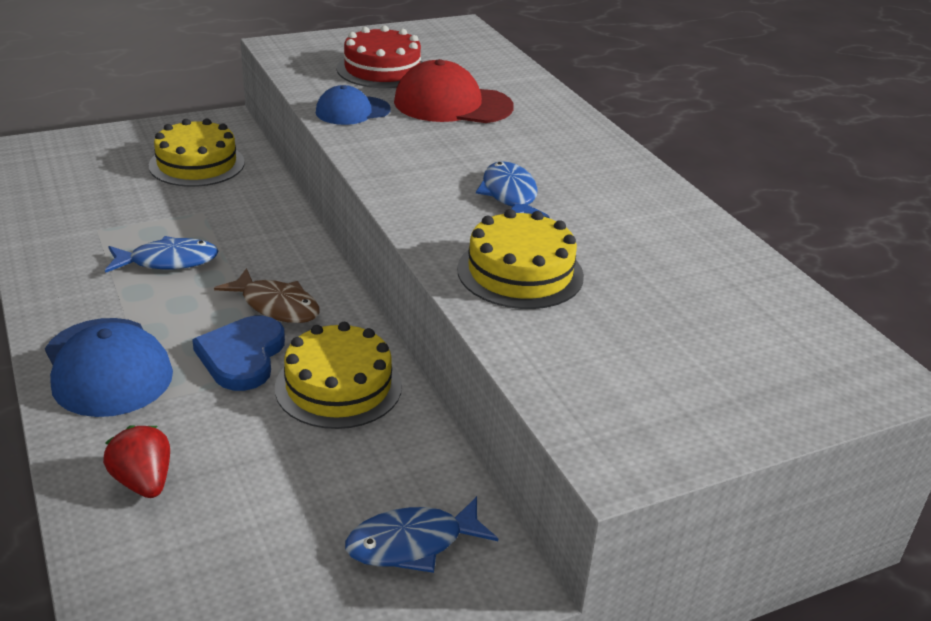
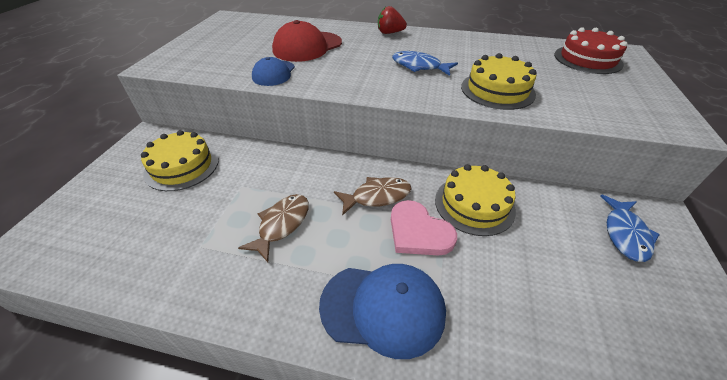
camera: 50 degrees left, 10 degrees up
red strawberry [103,425,170,498] -> red strawberry moved to [378,6,407,34]
blue fish [105,236,219,273] -> brown fish [238,194,309,262]
blue heart [192,316,285,391] -> pink heart [391,200,457,256]
red cake [337,25,422,88] -> red cake moved to [554,27,627,74]

